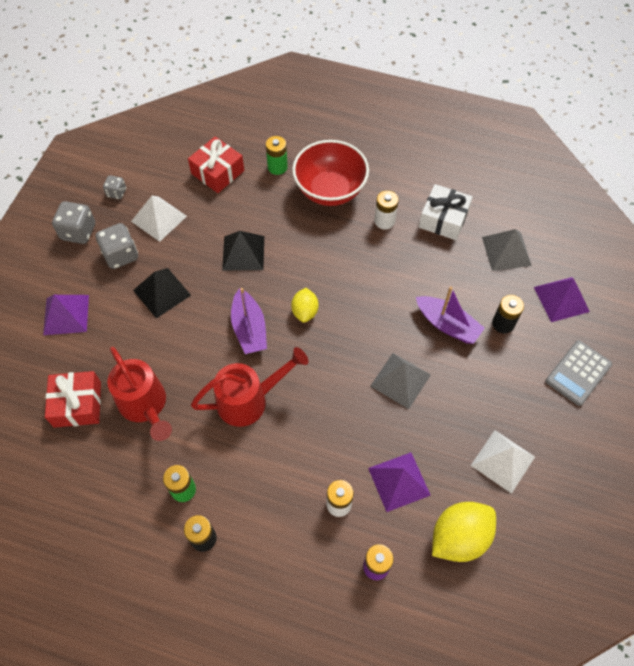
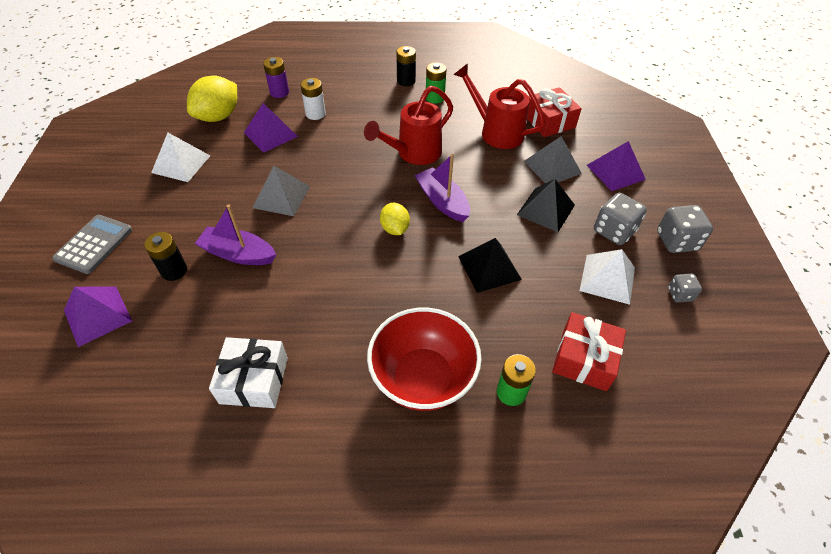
camera: 160 degrees right, 10 degrees down
white battery [374,190,399,229] -> none
grey pyramid [482,229,532,271] -> grey pyramid moved to [524,136,582,183]

